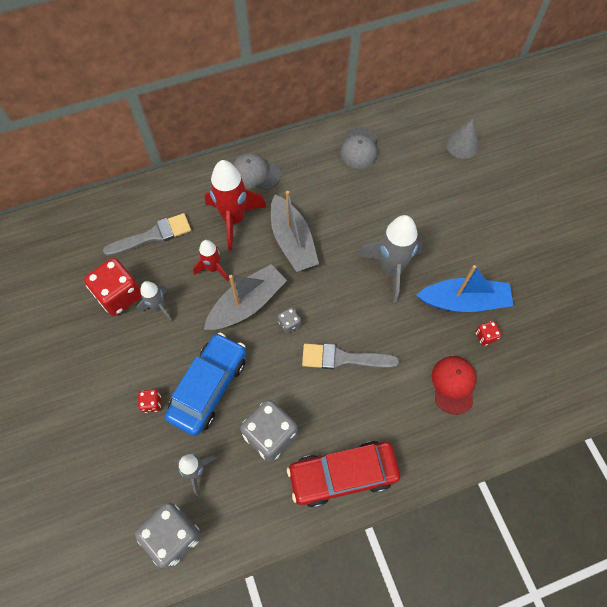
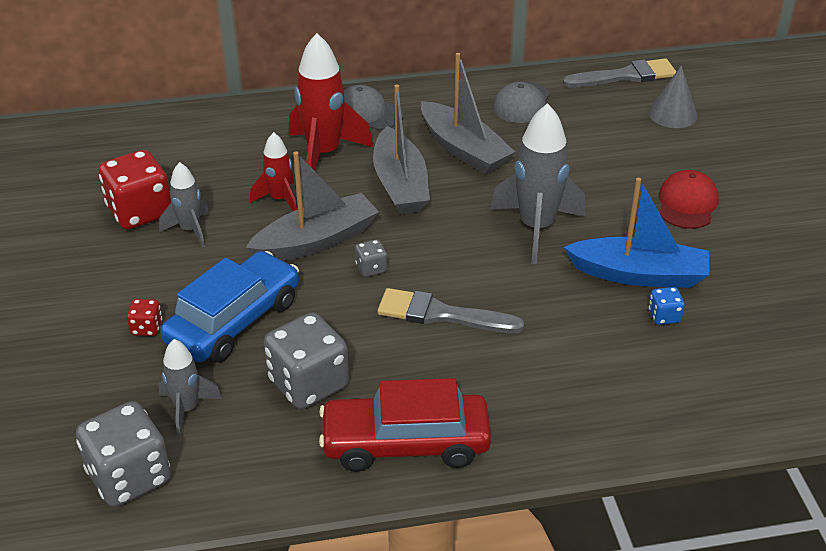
camera: 10 degrees right, 25 degrees down
grey brush [103,213,191,256] -> grey brush moved to [563,58,676,87]
red cap [432,356,477,415] -> red cap moved to [659,170,719,229]
red dice [475,321,502,346] -> blue dice [649,287,685,325]
none -> grey boat [421,53,515,174]

